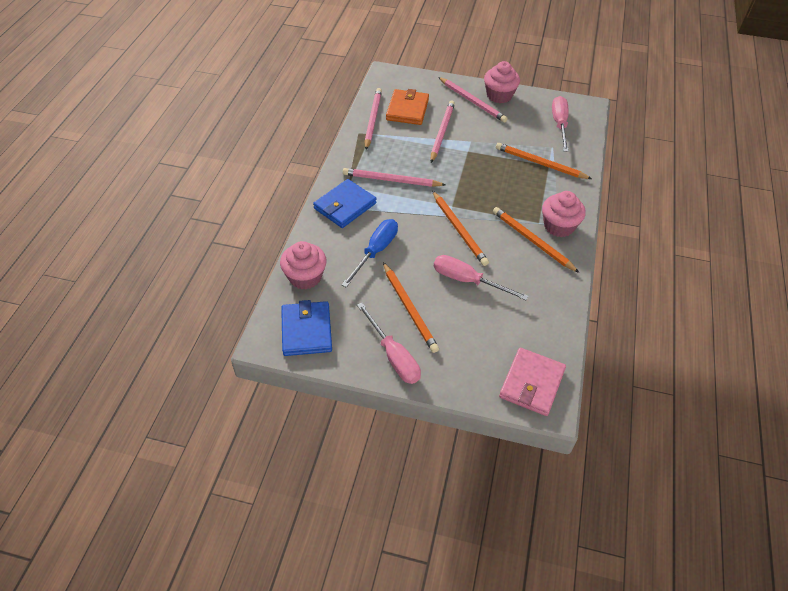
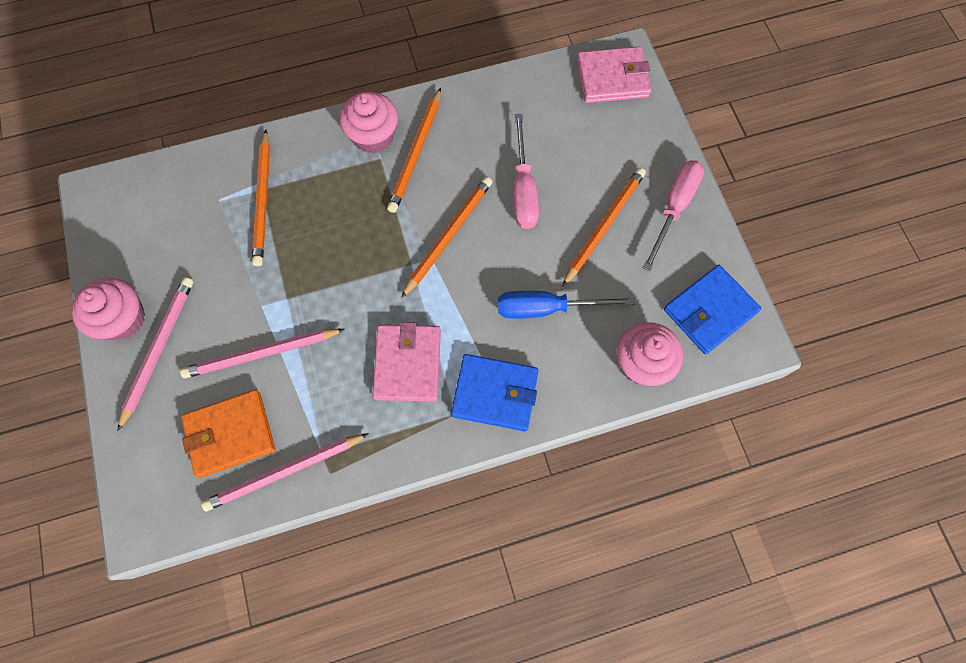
camera: 120 degrees left, 20 degrees up
pink pencil [343,168,446,187] -> pink wallet [372,322,441,401]
pink screwdriver [552,96,569,152] -> none

